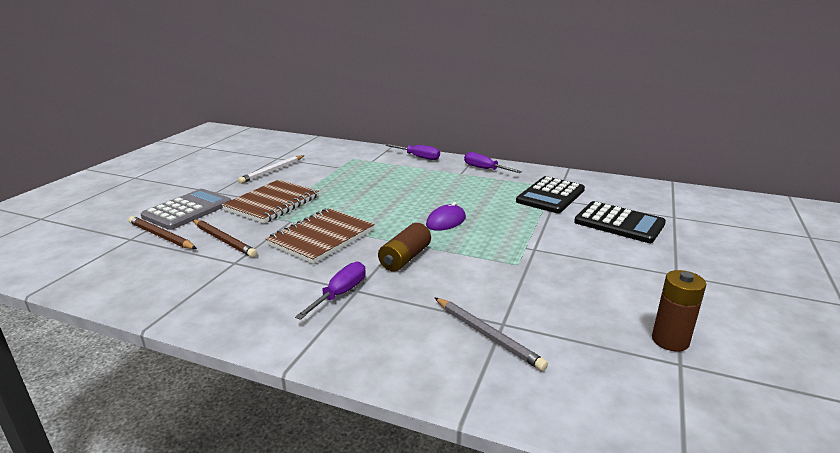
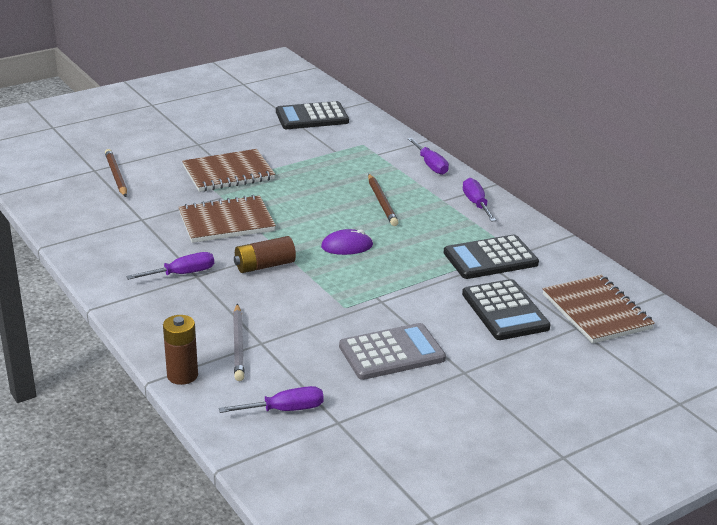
camera: 35 degrees right, 5 degrees up
grey calculator [141,189,231,230] -> grey calculator moved to [339,323,446,380]
brown pencil [193,219,257,258] -> brown pencil moved to [368,174,399,226]
white pencil [238,155,304,184] -> none
brown battery [652,270,706,352] -> brown battery moved to [163,315,198,385]
none -> purple screwdriver [219,386,324,413]
none -> black calculator [276,101,349,129]
none -> brown notebook [543,275,655,344]

